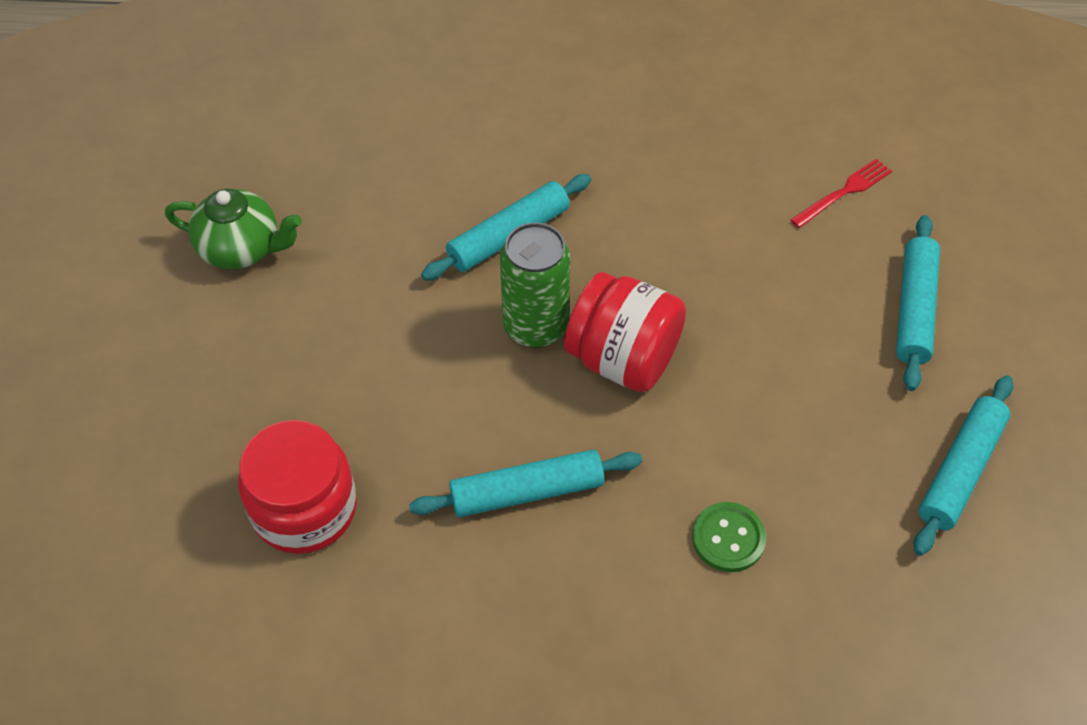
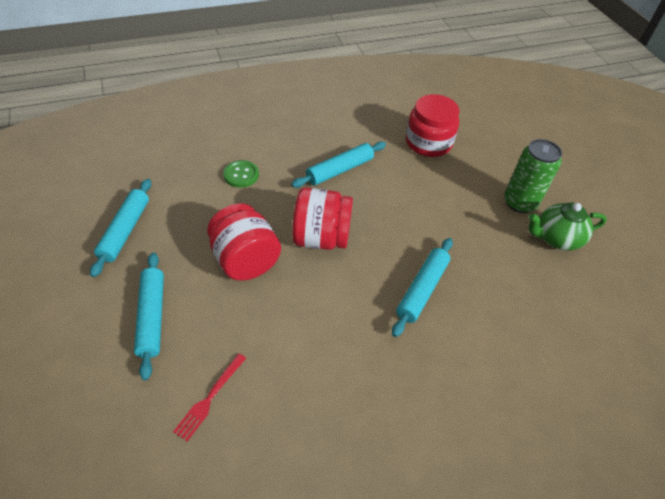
camera: 155 degrees right, 5 degrees down
green can [500,222,570,348] -> green can moved to [504,139,562,213]
none -> red jar [207,203,281,281]

